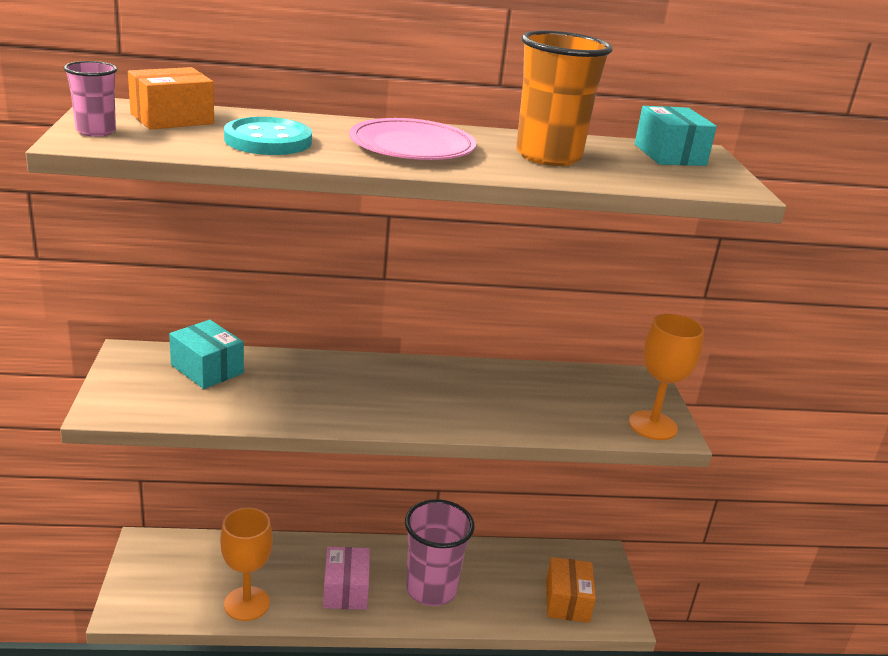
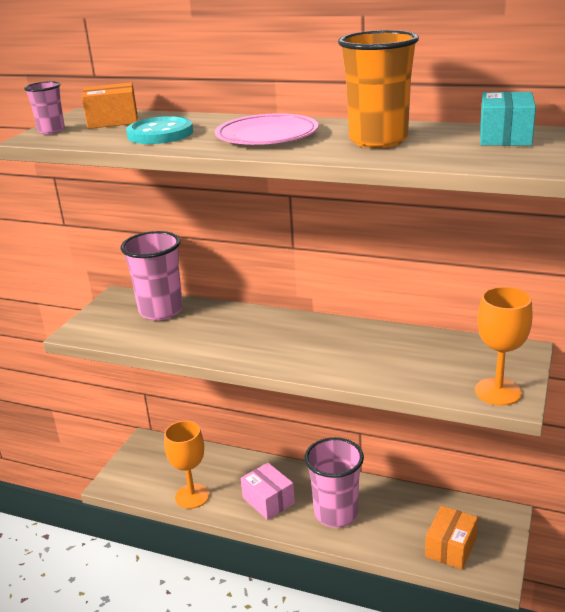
camera: 30 degrees right, 0 degrees up
turquoise box [169,320,244,389] -> pink cup [121,231,183,320]
pink box [323,547,370,610] -> pink box turned 60 degrees counterclockwise [241,463,295,520]

